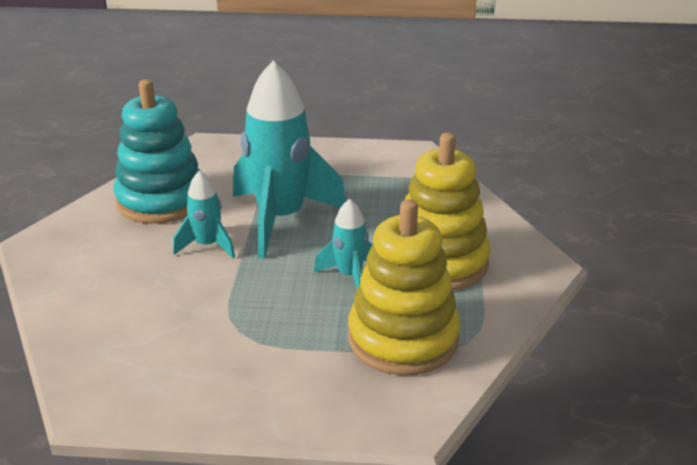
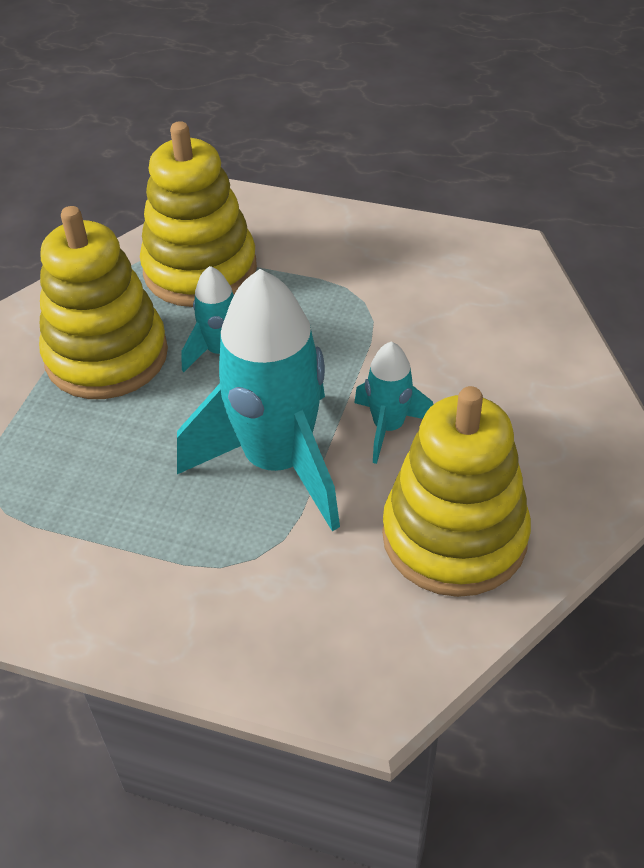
camera: 165 degrees left, 15 degrees up
turquoise stacking toy [113,79,201,224] -> yellow stacking toy [382,386,531,597]

